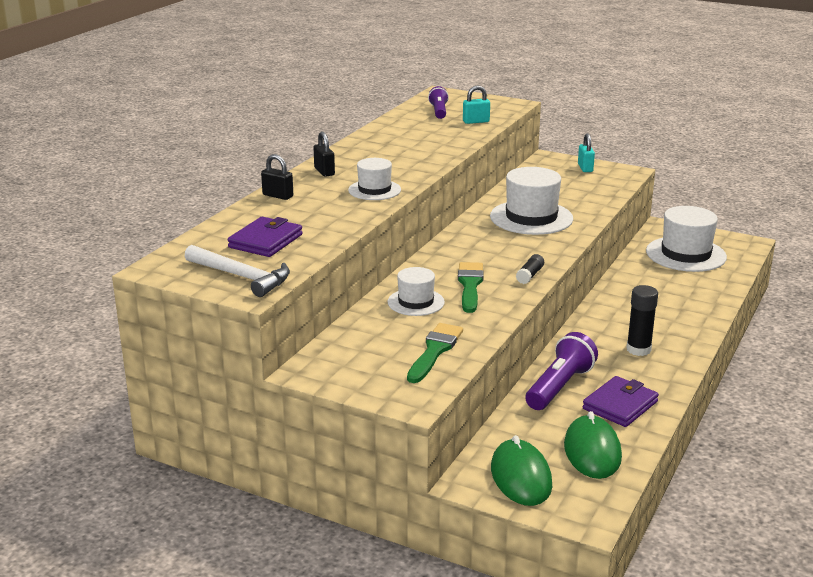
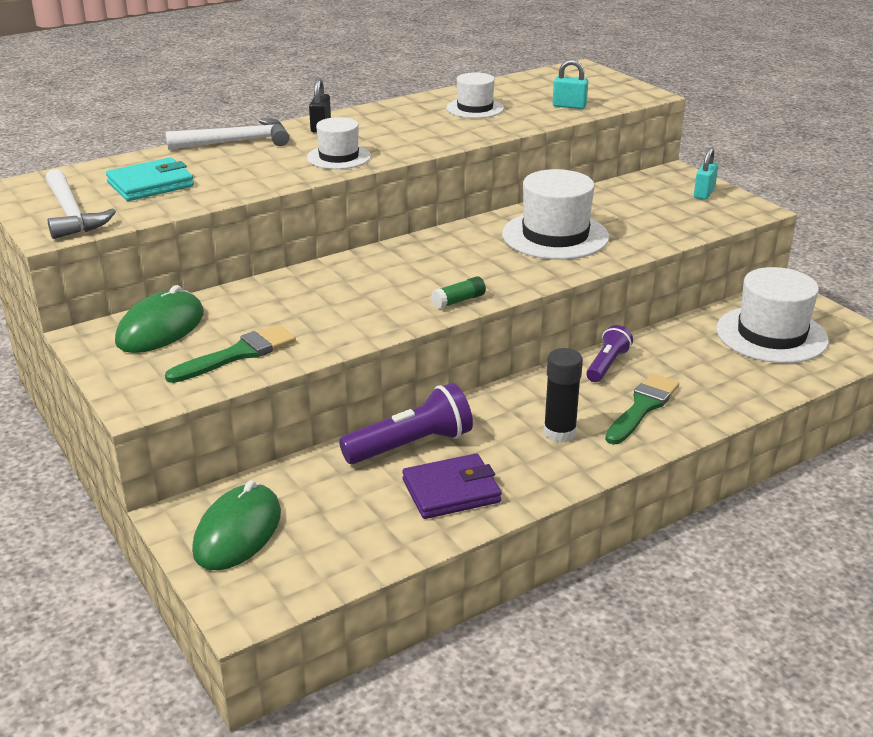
camera: 30 degrees right, 5 degrees up
purple wallet [228,217,303,257] -> turquoise wallet [106,157,194,201]
black padlock [261,154,293,200] -> white hammer [166,118,289,150]
white hat [387,267,445,316] -> white hat moved to [446,72,504,118]
purple flashlight [428,86,449,119] -> purple flashlight moved to [586,325,633,382]
green brush [458,262,484,313] -> green brush moved to [605,374,679,444]
black glue stick [516,254,544,284] -> green glue stick [431,276,486,309]
green mouse [564,411,622,479] -> green mouse moved to [115,285,204,353]

